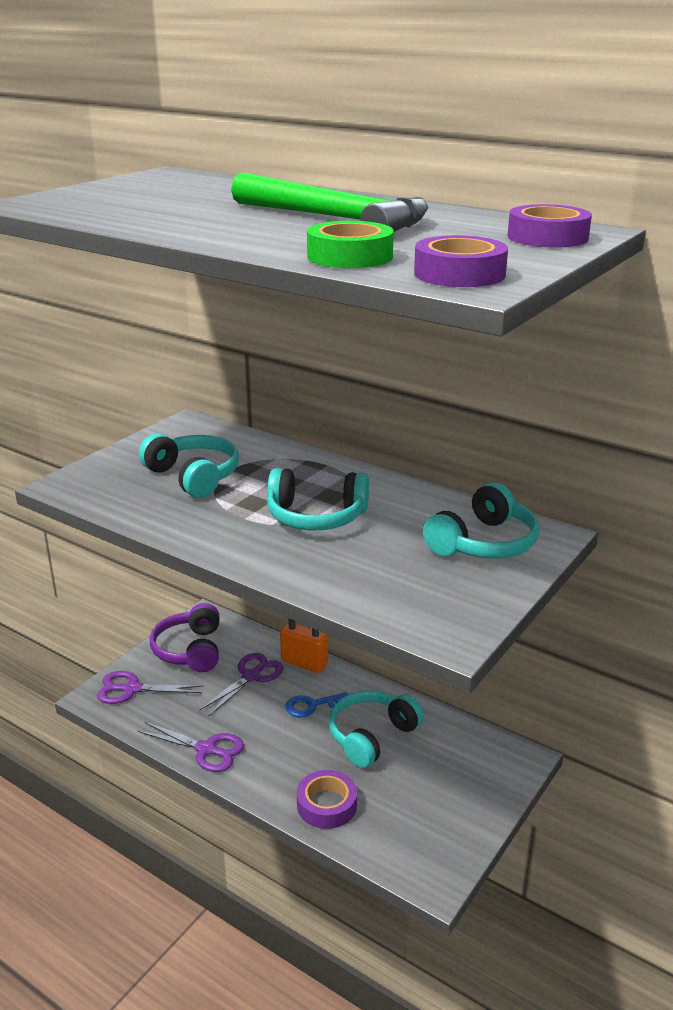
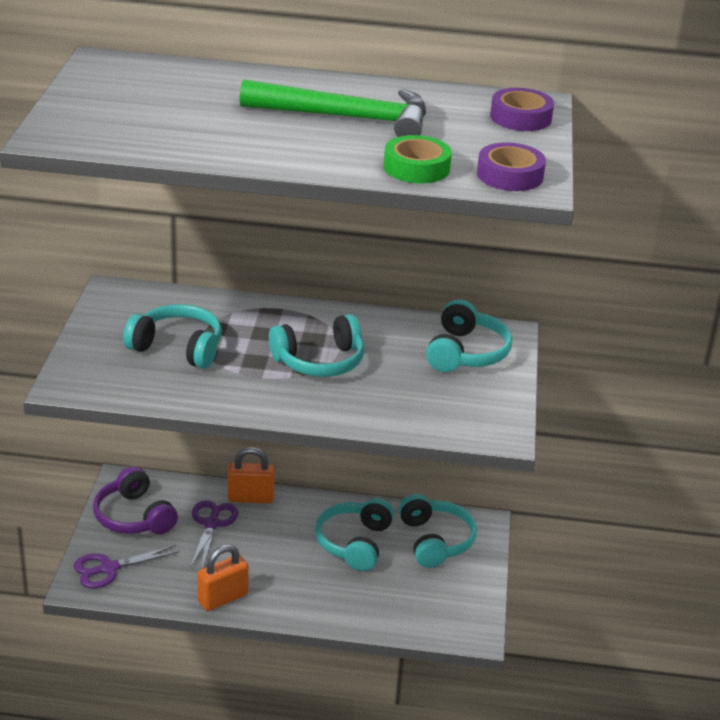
camera: 30 degrees left, 5 degrees up
purple scissors [138,722,244,772] -> orange padlock [197,544,249,611]
blue key [285,692,348,717] -> none
purple tape [297,770,357,829] -> none
none -> turquoise headphones [399,494,477,568]

